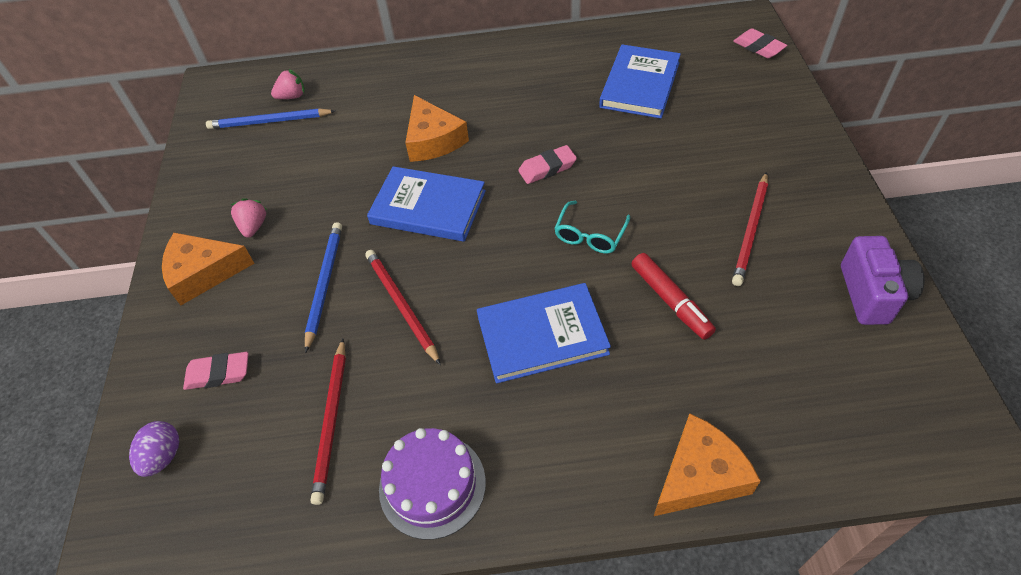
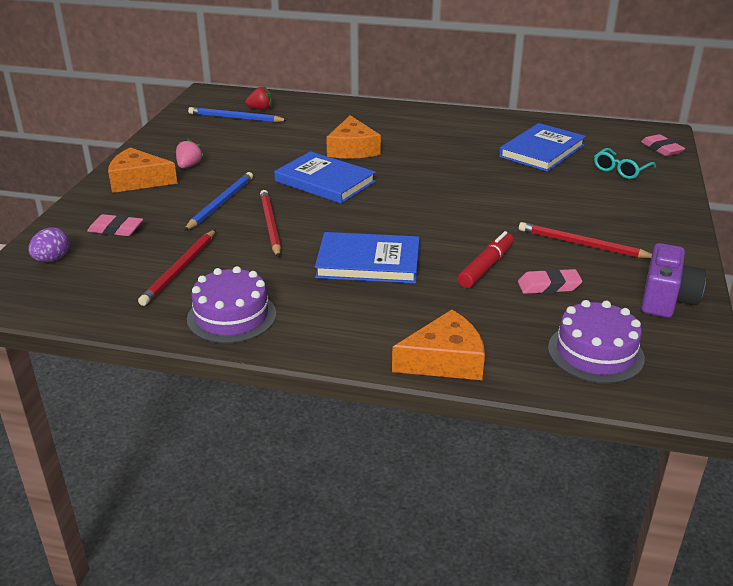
camera: 15 degrees right, 20 degrees down
pink strawberry [271,69,305,99] -> red strawberry [245,86,272,110]
pink eraser [518,145,577,184] -> pink eraser moved to [518,269,582,294]
turquoise glasses [554,201,630,253] -> turquoise glasses moved to [594,148,656,179]
red marker [631,253,716,340] -> red marker turned 135 degrees counterclockwise [458,231,514,288]
red pencil [732,172,768,286] -> red pencil turned 75 degrees clockwise [519,222,652,258]
none -> purple cake [548,300,645,384]

